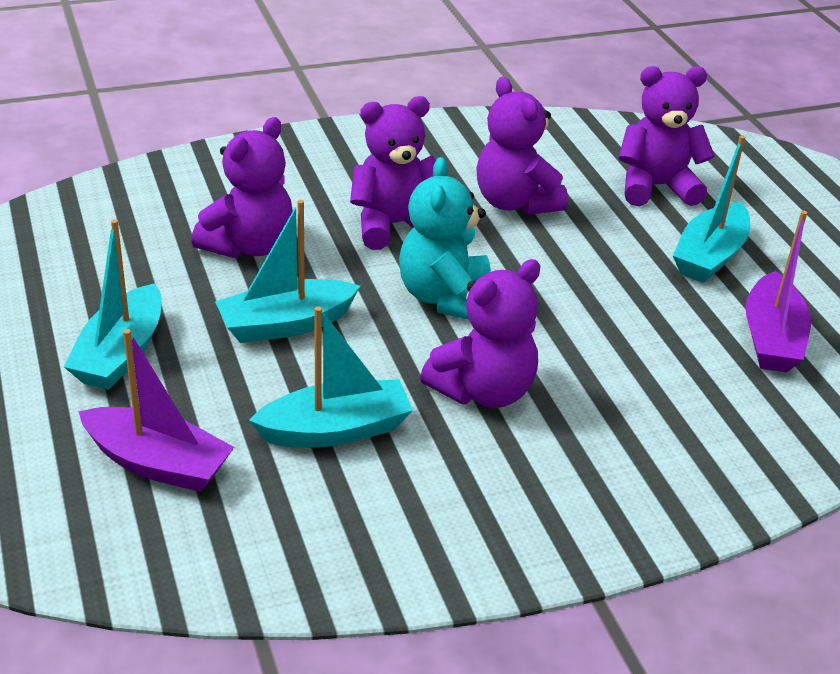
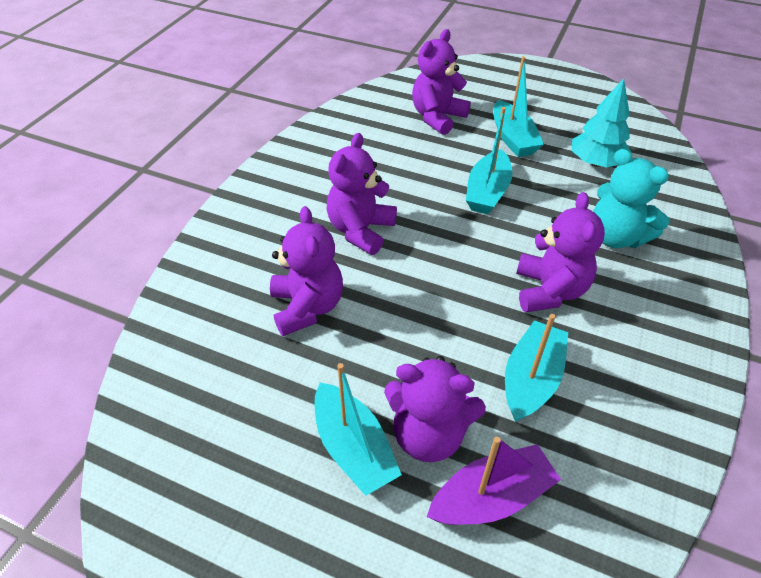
camera: 45 degrees left, 10 degrees up
turquoise boat [215,200,360,343] -> turquoise boat moved to [466,107,513,214]
turquoise teddy bear [399,157,491,320] -> turquoise teddy bear moved to [593,149,669,248]
purple teddy bear [476,77,568,215] -> purple teddy bear moved to [384,356,486,462]
purple boat [745,210,811,372] -> turquoise tree [572,79,632,167]

